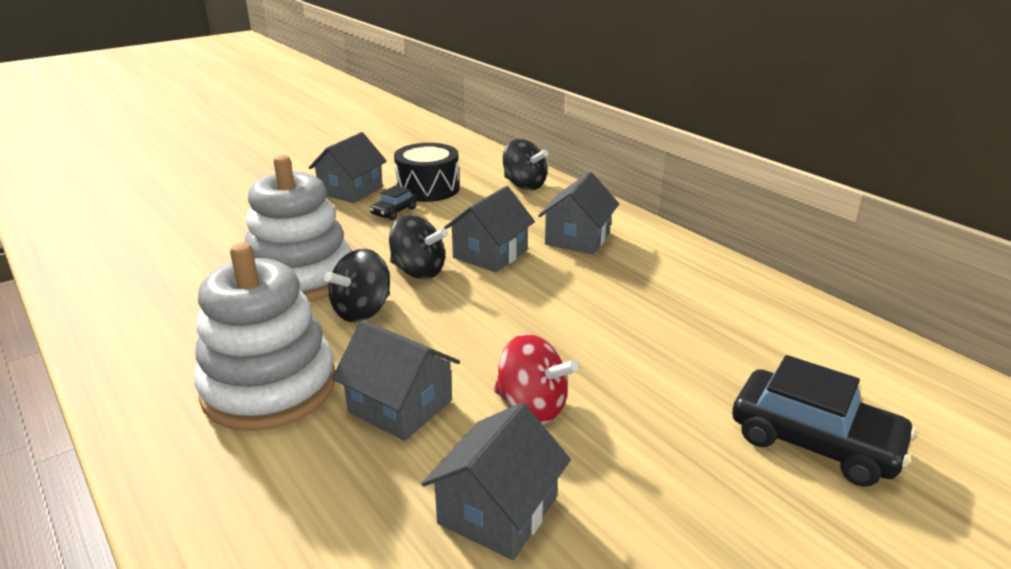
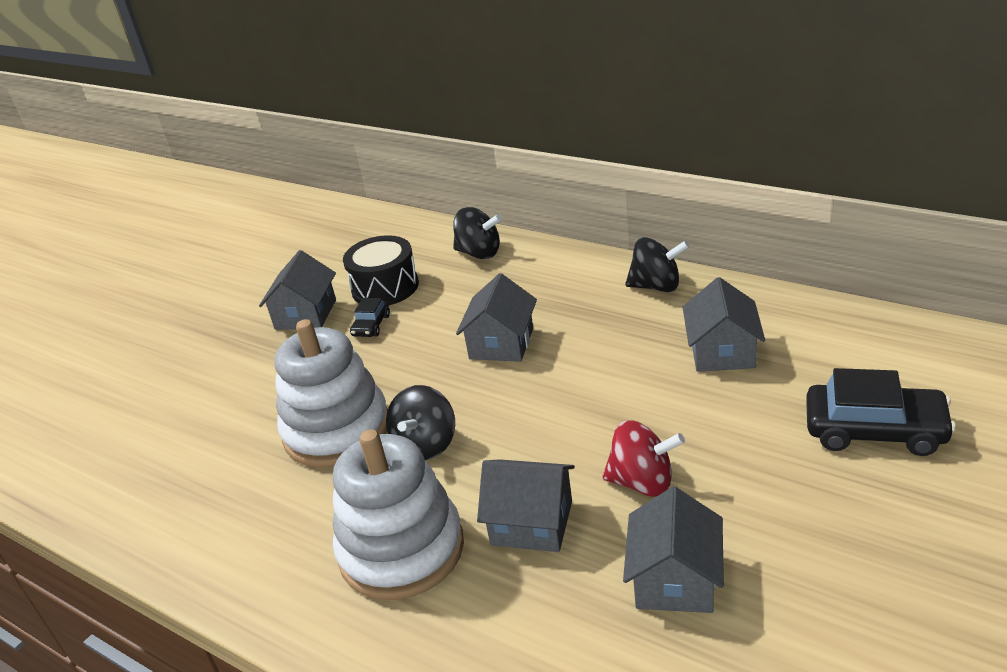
camera: 15 degrees left, 5 degrees up
black spinning top [389,215,448,279] -> black spinning top moved to [625,237,690,292]
grey house [538,172,619,254] -> grey house moved to [683,277,765,372]

